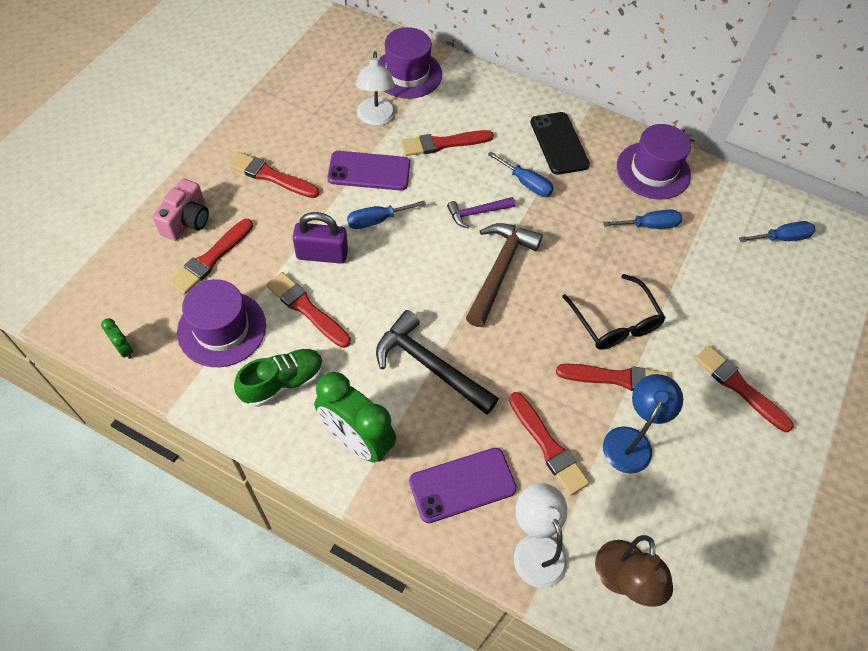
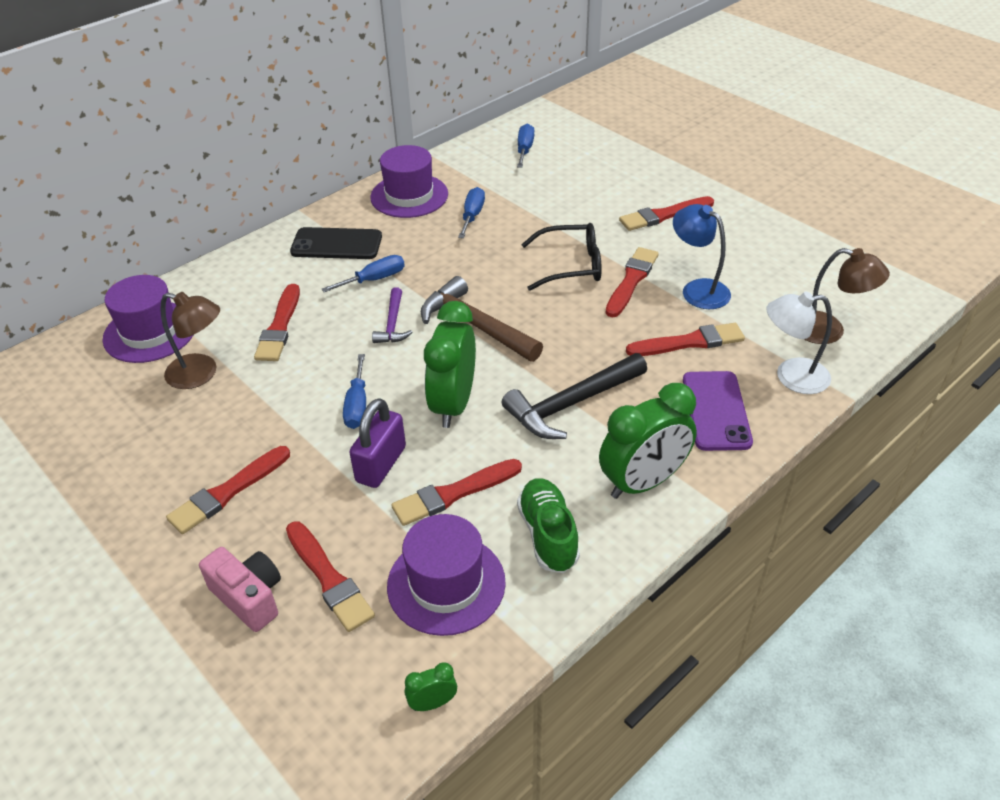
camera: 65 degrees left, 15 degrees down
purple phone [327,151,410,191] -> none
white lamp [355,51,396,126] -> brown lamp [160,292,220,389]
none -> green clock [424,301,476,428]

